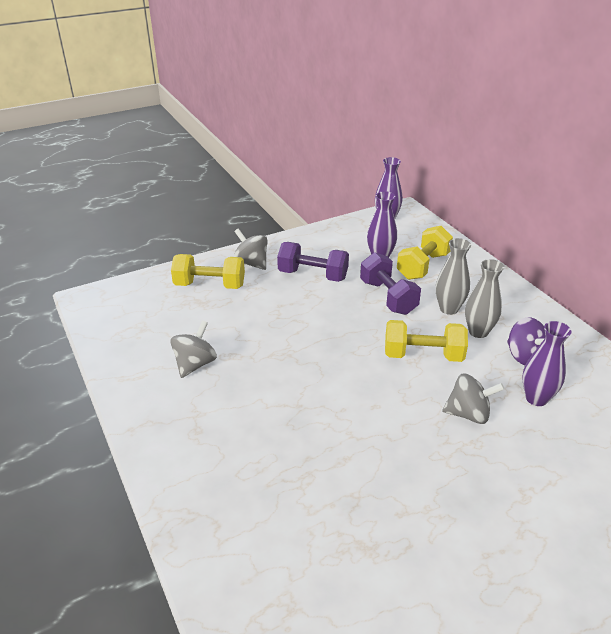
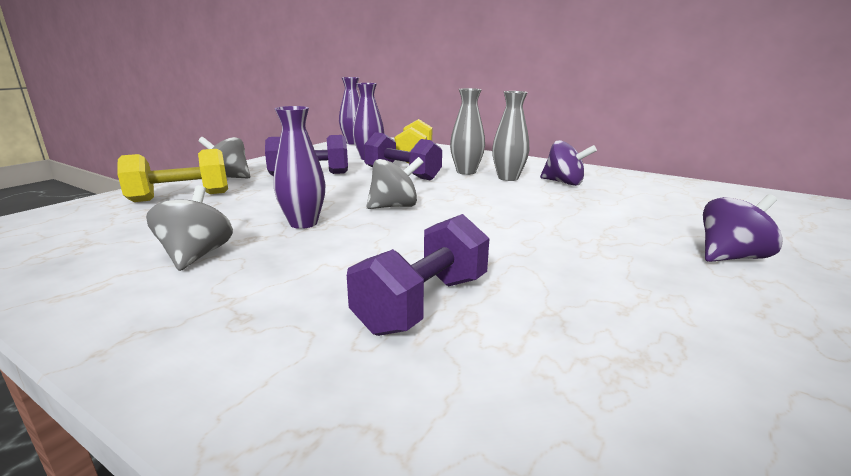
camera: 30 degrees left, 15 degrees down
yellow dumbbell [385,320,468,362] -> none
grey spinning top [442,374,504,424] -> grey spinning top moved to [367,157,424,209]
purple vase [522,321,572,406] -> purple vase moved to [274,106,326,229]
none -> purple dumbbell [347,214,490,336]
none -> purple spinning top [703,194,783,262]

